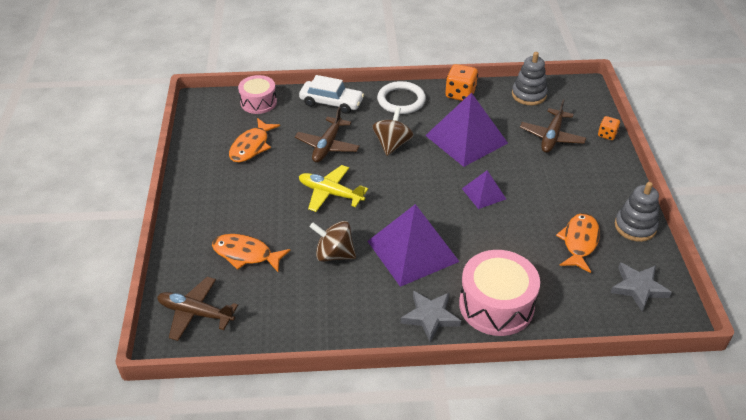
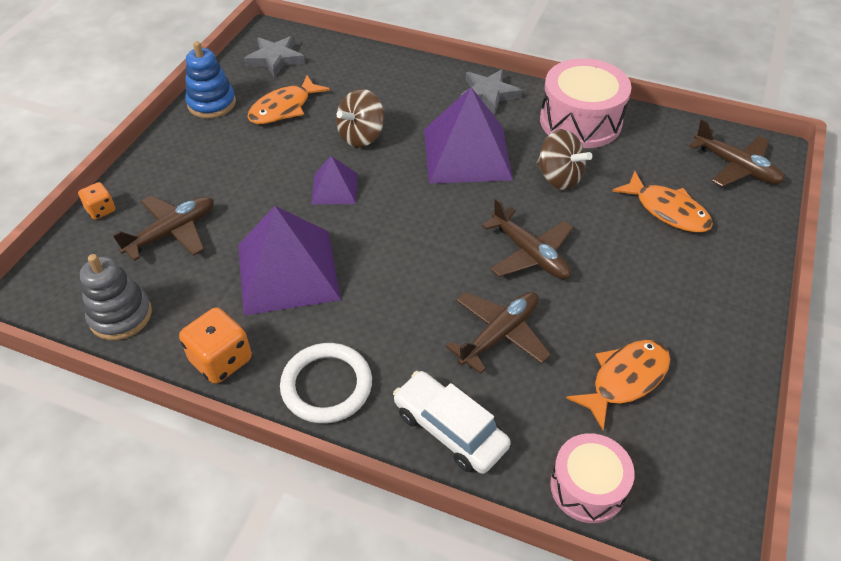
camera: 155 degrees left, 5 degrees up
yellow plane [299,165,368,212] -> brown plane [482,198,574,279]
brown spinning top [372,107,414,156] -> brown spinning top moved to [336,89,384,147]
pink drum [459,250,540,336] -> pink drum moved to [540,58,631,148]
grey stacking toy [615,182,659,242] -> blue stacking toy [185,41,236,118]

